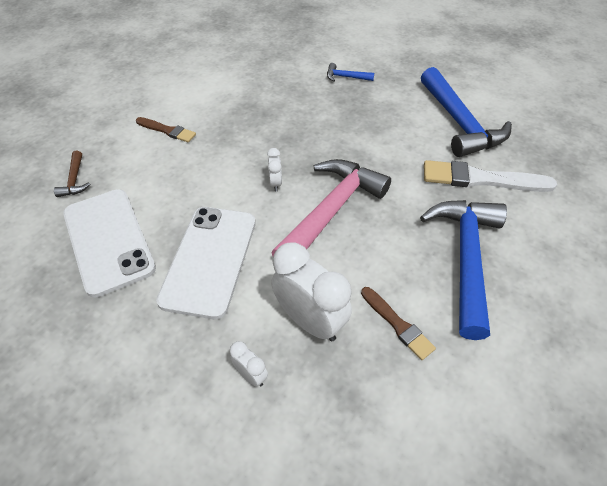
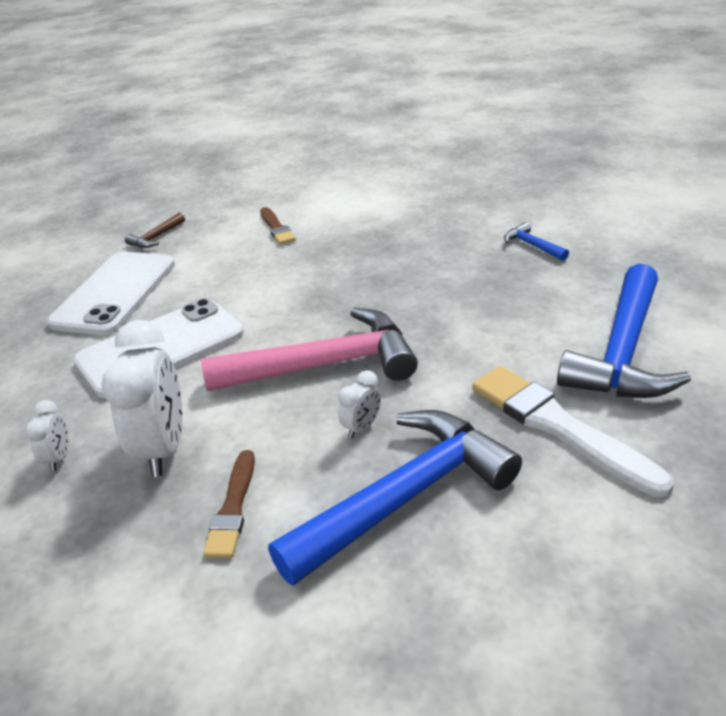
camera: 45 degrees right, 15 degrees down
white clock [267,148,282,191] -> white clock moved to [338,370,381,438]

